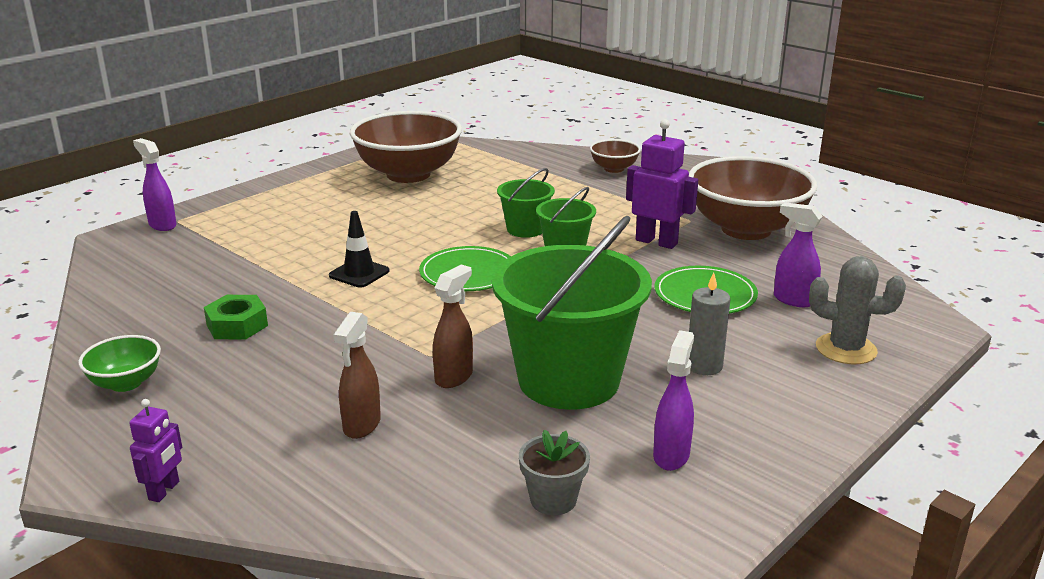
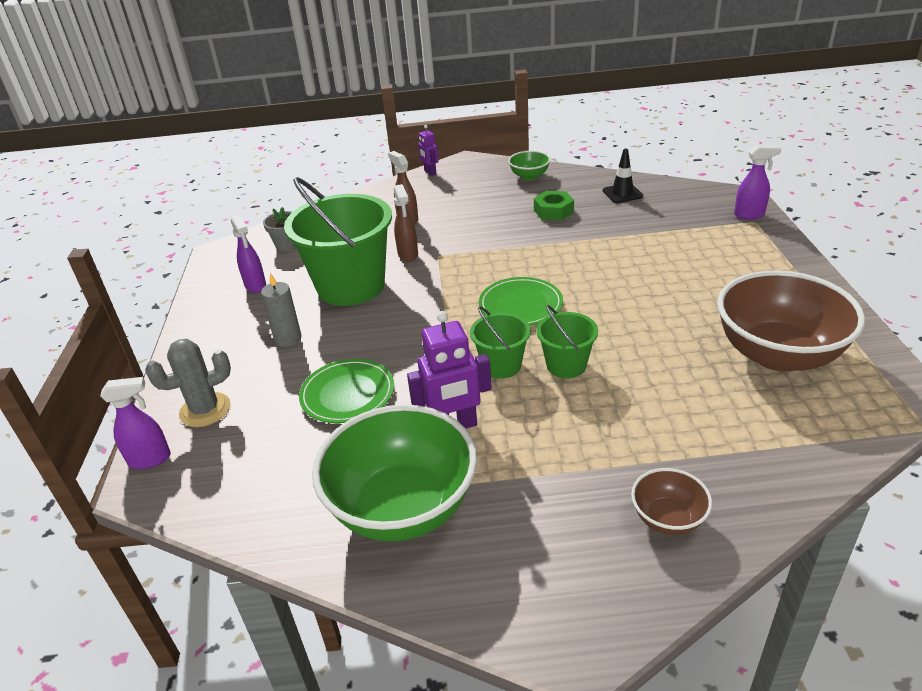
camera: 135 degrees right, 10 degrees up
black traffic cone [329,211,389,287] -> black traffic cone moved to [603,149,643,203]
brown bowl [689,156,817,240] -> green bowl [312,405,477,542]
purple spray bottle [774,202,823,307] -> purple spray bottle moved to [100,377,171,469]

